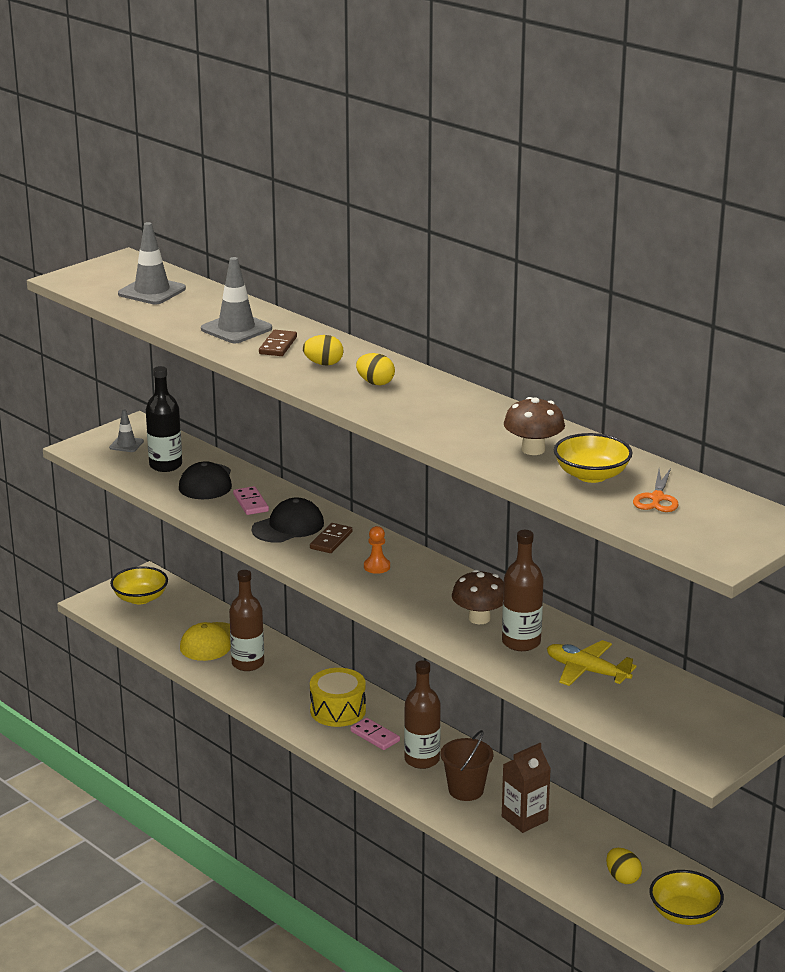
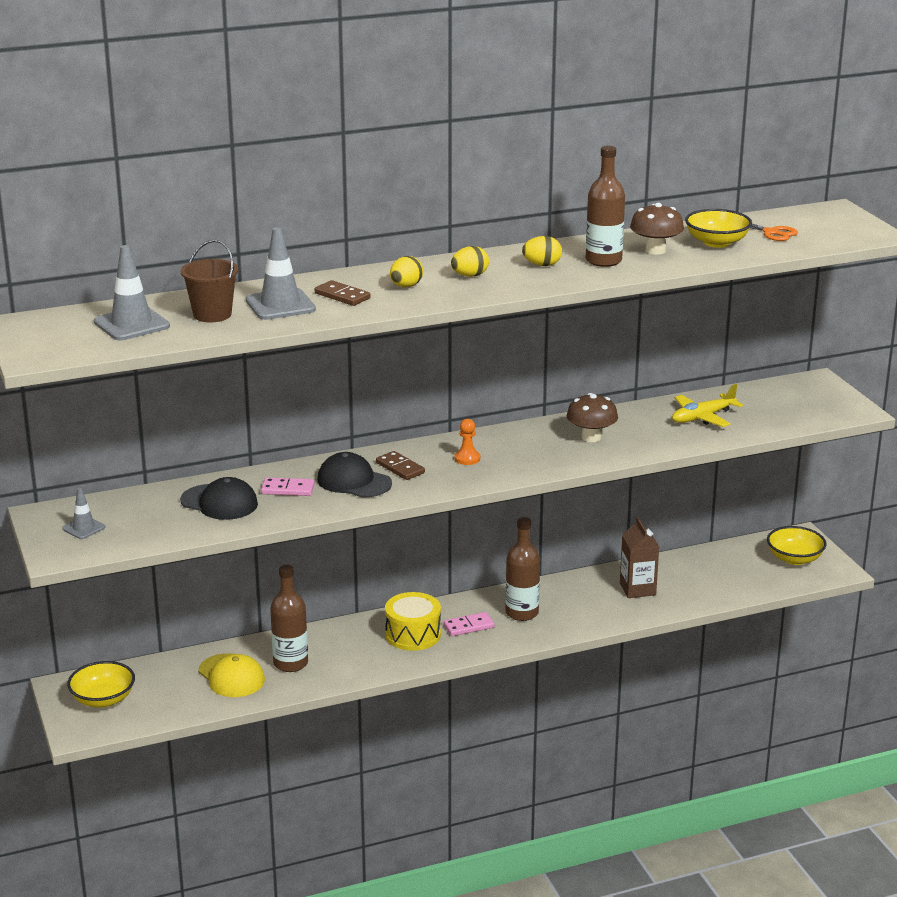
camera: 65 degrees left, 0 degrees up
black bottle [146,366,182,472] -> none
black cap [252,498,324,543] -> black cap turned 45 degrees counterclockwise [317,452,392,498]
brown bucket [440,730,494,801] -> brown bucket moved to [180,240,239,322]
brown bottle [502,530,544,651] -> brown bottle moved to [586,146,625,267]
yellow egg [606,848,642,884] -> yellow egg moved to [522,236,562,266]

